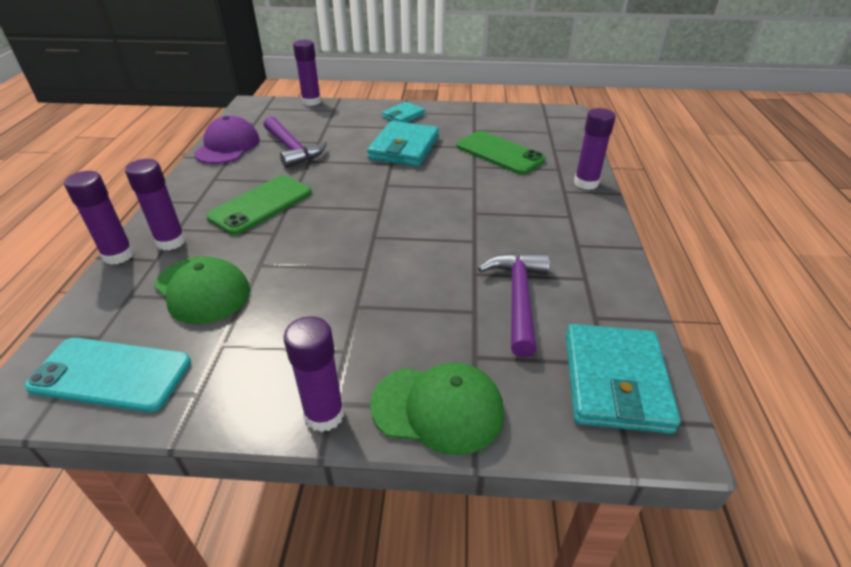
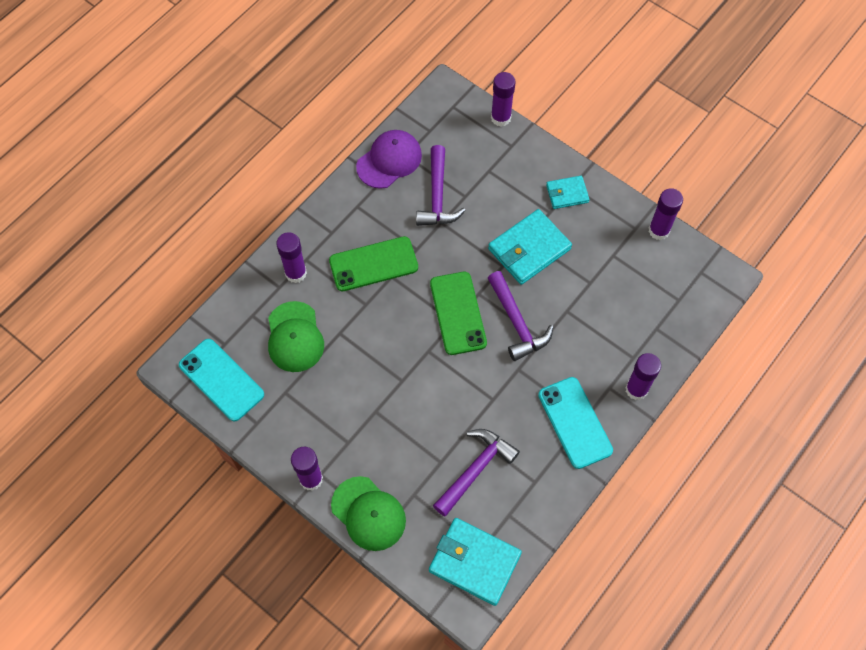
camera: 35 degrees right, 25 degrees up
purple glue stick [64,171,134,265] -> purple glue stick moved to [648,188,683,240]
green phone [456,131,546,175] -> green phone moved to [430,272,487,355]
turquoise wallet [566,324,681,434] -> turquoise wallet turned 75 degrees clockwise [429,518,522,606]
none -> purple hammer [488,271,554,361]
none -> turquoise phone [538,377,613,469]

